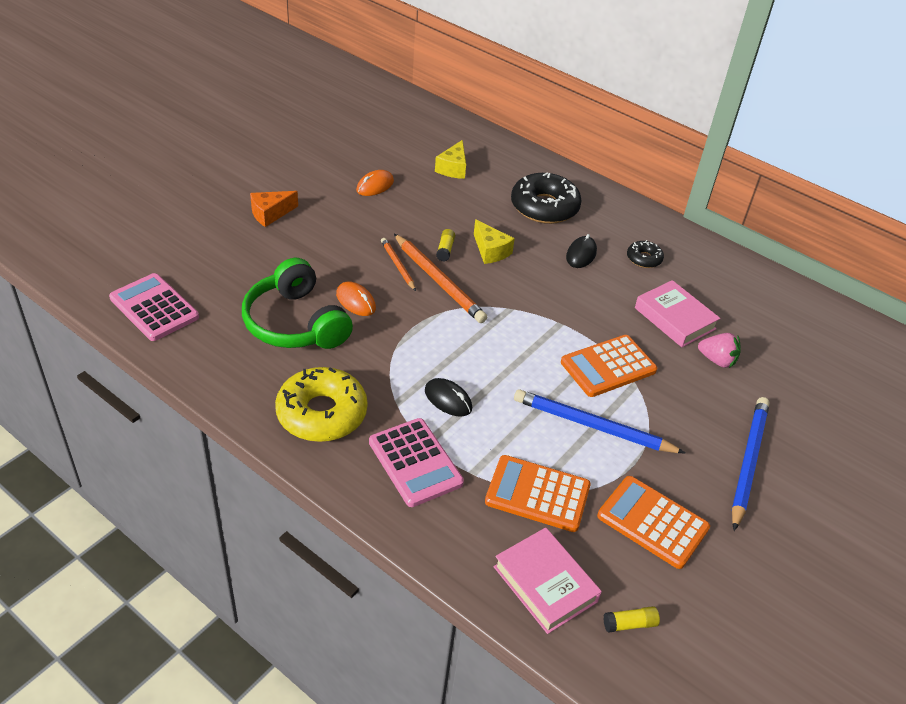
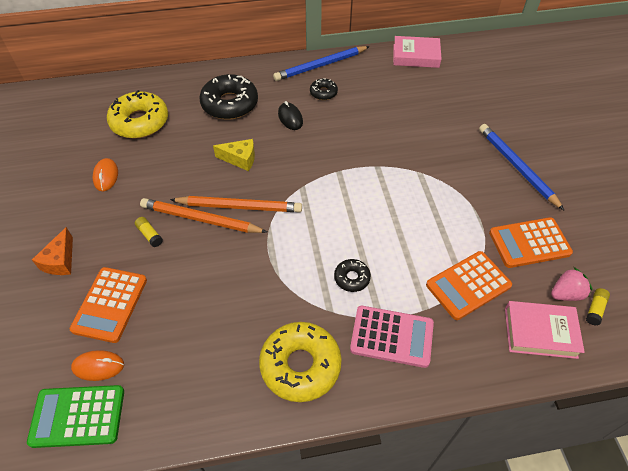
camera: 45 degrees left, 10 degrees up
pink calculator [109,273,199,341] -> green calculator [27,385,124,448]
green headphones [242,258,353,349] -> none
orange mouse [336,282,376,316] -> orange mouse moved to [71,350,124,381]
orange pencil [381,238,416,291] -> orange pencil [140,198,267,233], size x1.79
black mouse [425,378,472,417] -> black donut [334,259,371,292]
yellow cheese [435,140,466,179] -> yellow donut [107,90,168,138]
yellow glue stick [436,229,455,261] -> yellow glue stick moved to [135,217,163,247]
blue pencil [514,389,685,453] -> blue pencil moved to [273,46,370,81]
orange calculator [561,335,657,397] -> orange calculator moved to [70,267,147,343]
pink book [635,280,720,347] -> pink book moved to [393,36,442,68]
pink strawberry [698,333,741,368] -> pink strawberry moved to [551,267,593,301]

